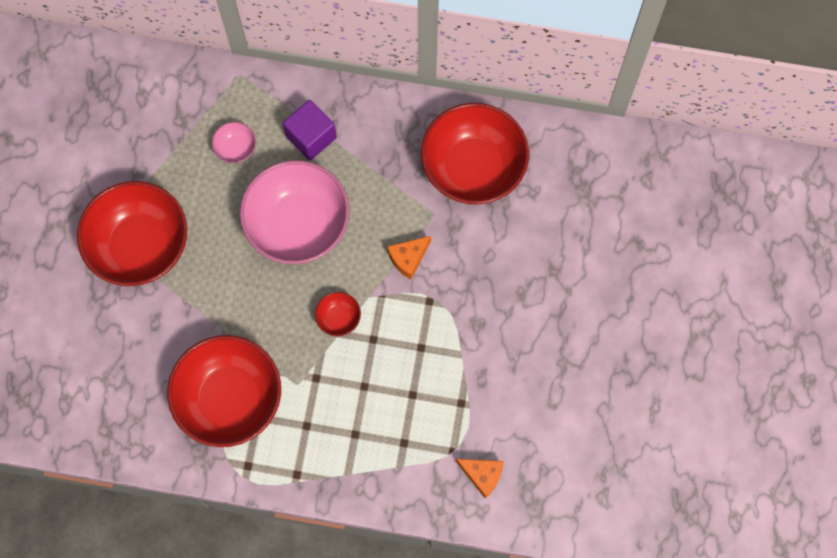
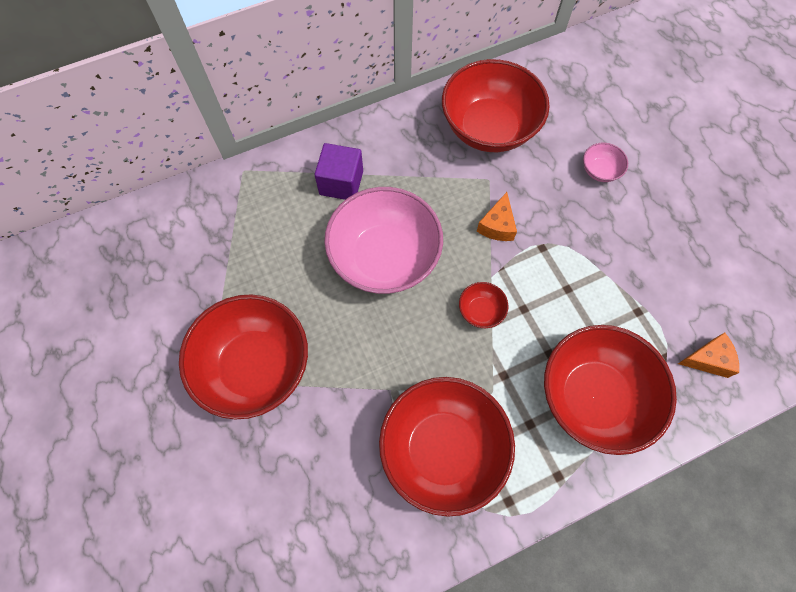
camera: 35 degrees left, 5 degrees down
pink bowl [212,122,256,163] -> pink bowl moved to [583,143,628,182]
none -> red bowl [544,325,677,455]

